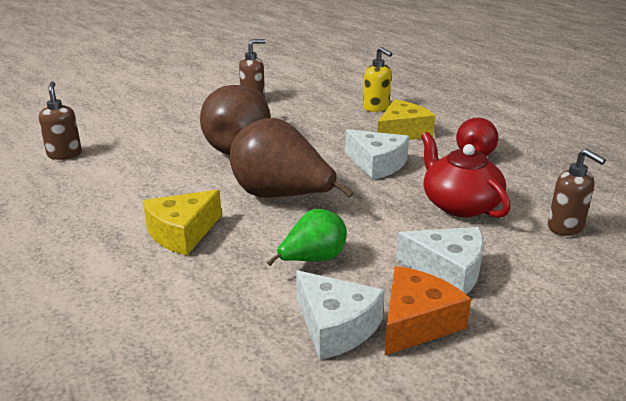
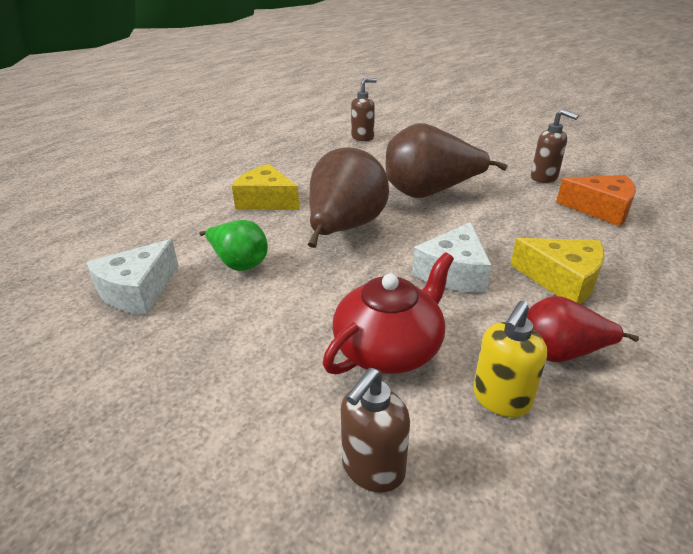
camera: 75 degrees right, 5 degrees up
yellow soap dispenser [363,47,392,112] -> yellow soap dispenser moved to [473,301,547,417]
orange cheese [385,266,471,355] -> orange cheese moved to [556,175,636,226]
white cheese [396,227,484,294] -> none

